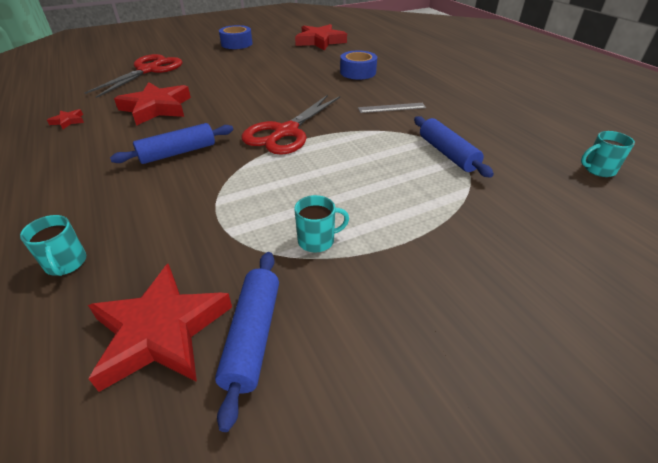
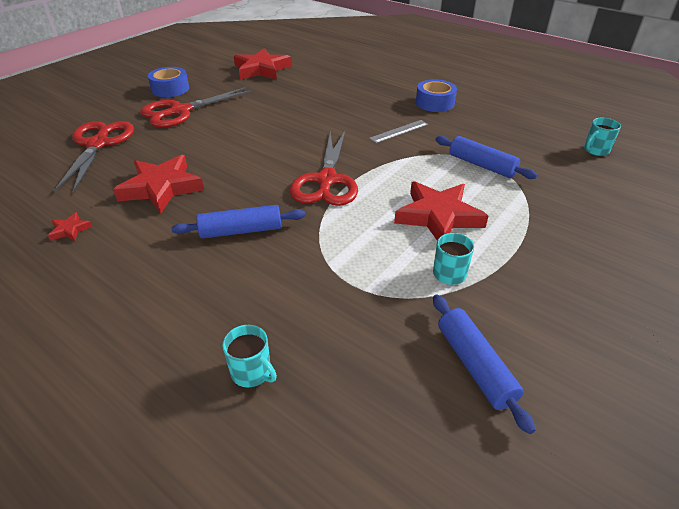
camera: 25 degrees left, 0 degrees up
red star [88,264,232,392] -> red star moved to [394,181,488,240]
blue rolling pin [110,123,234,164] -> blue rolling pin turned 45 degrees clockwise [171,205,305,239]
blue tape [340,50,377,80] -> blue tape moved to [416,79,457,112]
none -> red scissors [140,87,253,128]

